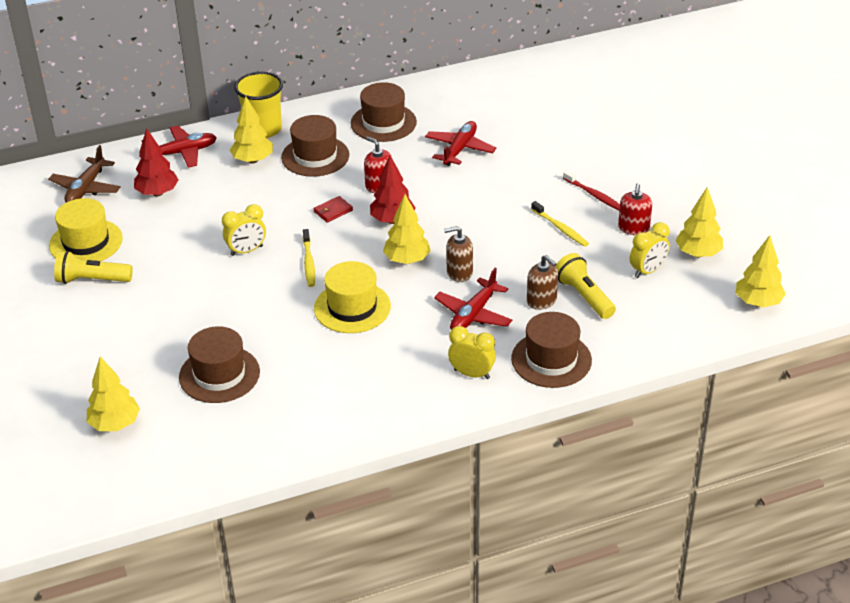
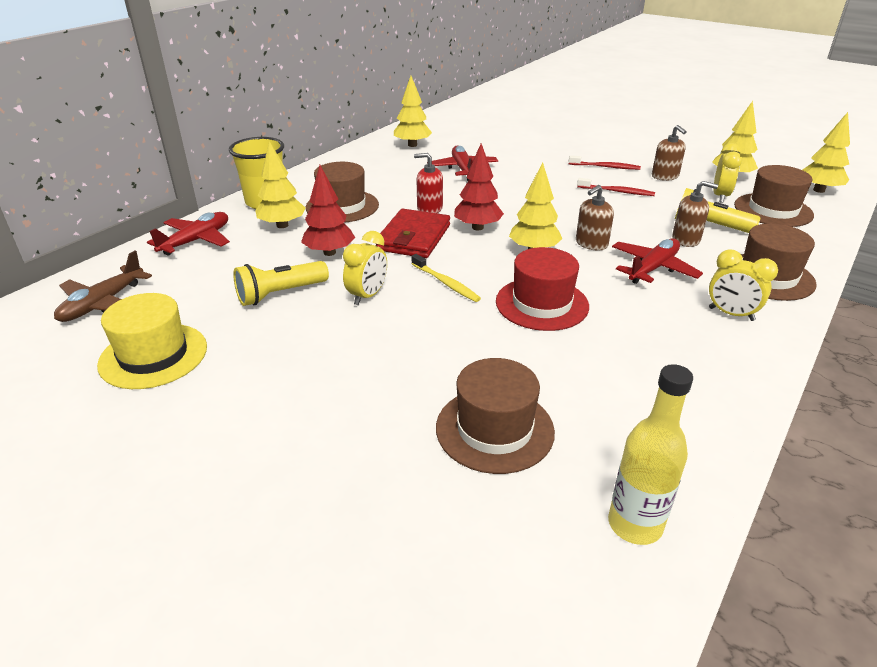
camera: 35 degrees left, 5 degrees down
brown plane [48,145,121,202] -> brown plane turned 45 degrees clockwise [54,251,152,322]
yellow flashlight [54,250,133,284] -> yellow flashlight moved to [233,261,329,306]
yellow tree [87,357,140,431] -> yellow tree moved to [394,76,432,147]
red tree [134,128,179,197] -> red tree moved to [301,165,355,256]
red wallet [314,196,353,223] -> red wallet [375,209,450,258], size x2.07
yellow hat [314,261,391,333] -> red hat [496,247,589,331]
brown hat [351,82,417,142] -> brown hat moved to [734,165,814,227]
red plane [434,268,512,330] -> red plane turned 135 degrees counterclockwise [612,238,703,284]
yellow clock [448,326,496,379] -> yellow clock turned 135 degrees counterclockwise [709,249,778,321]
yellow toothbrush [531,201,589,247] -> red toothbrush [577,178,655,196]
red soap dispenser [618,184,652,235] -> brown soap dispenser [652,125,687,181]
none -> yellow bottle [608,364,693,545]

